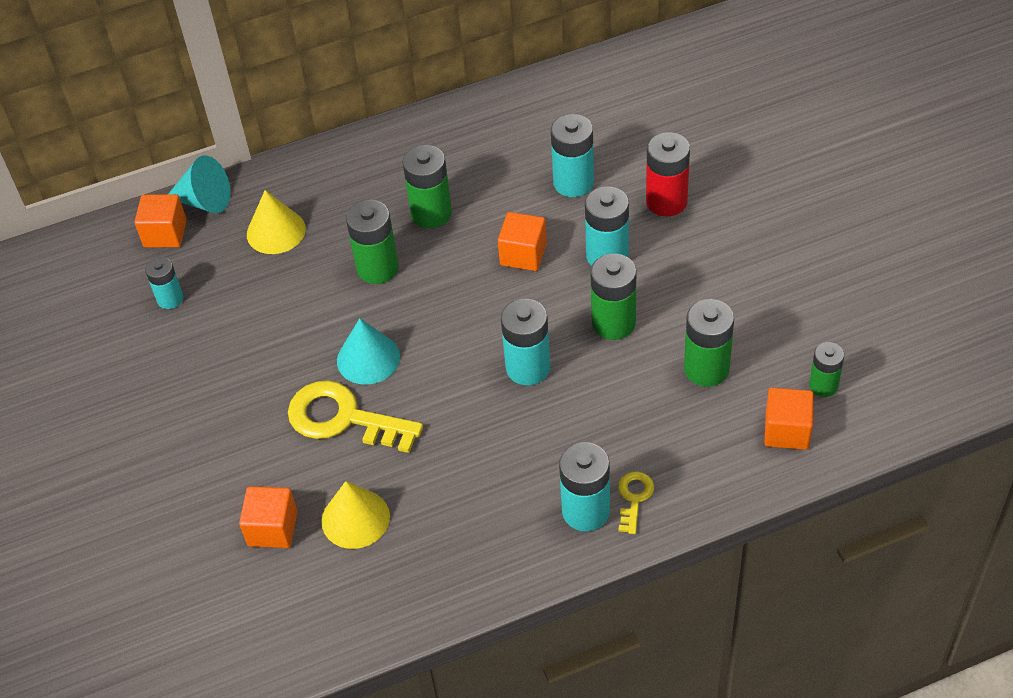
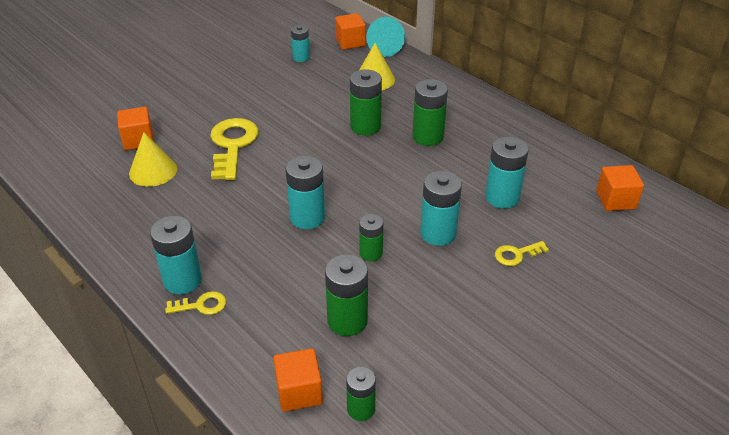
camera: 65 degrees right, 10 degrees down
turquoise cone [337,318,400,385] -> none
orange cube [498,212,547,271] -> orange cube moved to [596,165,644,211]
green battery [591,254,636,340] -> green battery [359,214,383,261], size x0.63
red battery [646,132,690,216] -> yellow key [495,241,549,266]

